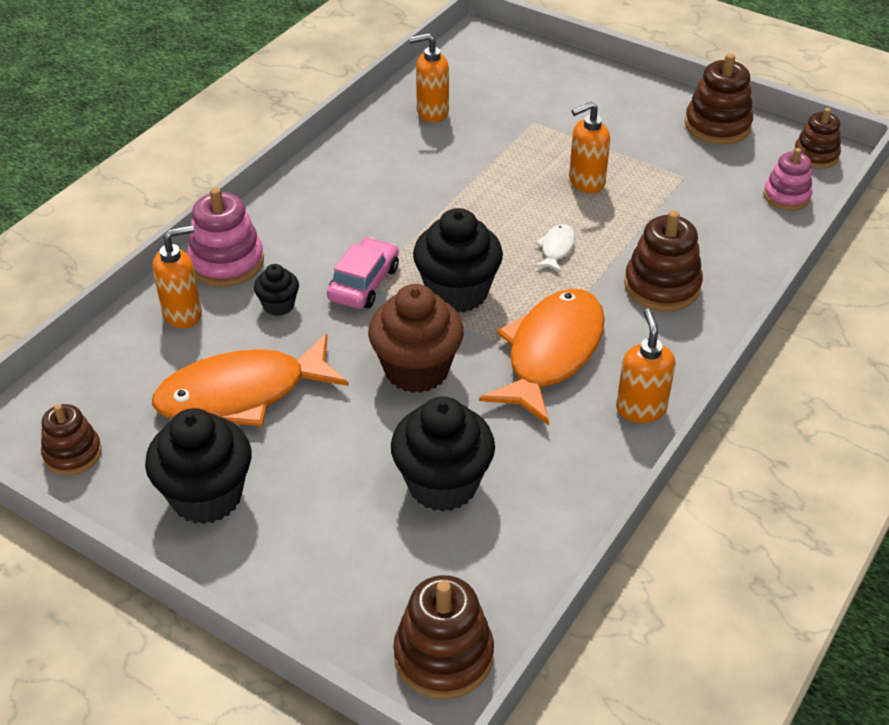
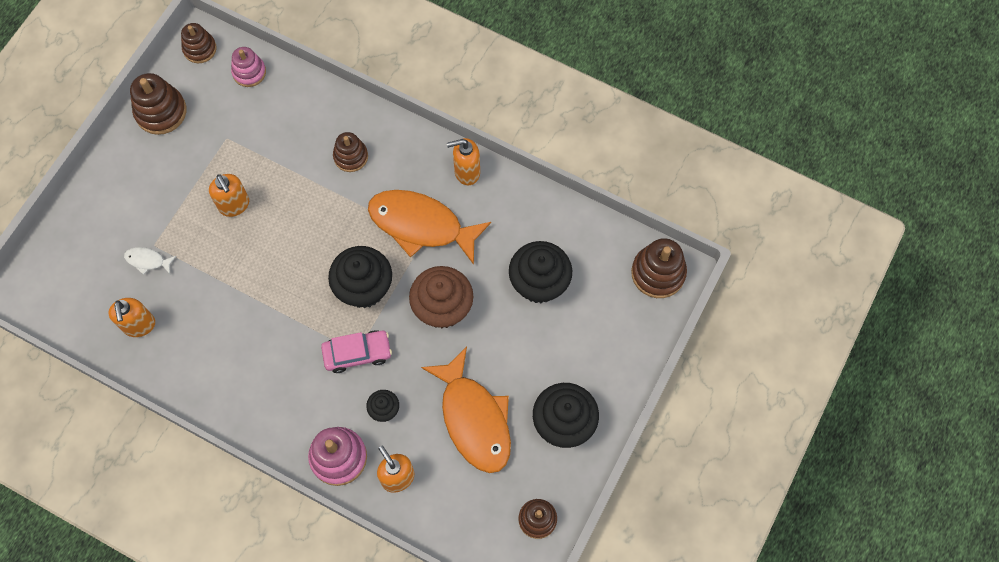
camera: 95 degrees left, 25 degrees up
pink car [327,237,399,309] -> pink car turned 150 degrees clockwise [321,330,392,373]
white fish [534,224,575,272] -> white fish moved to [124,247,176,275]
brown stacking toy [624,211,703,311] -> brown stacking toy [333,132,368,172], size x0.66

